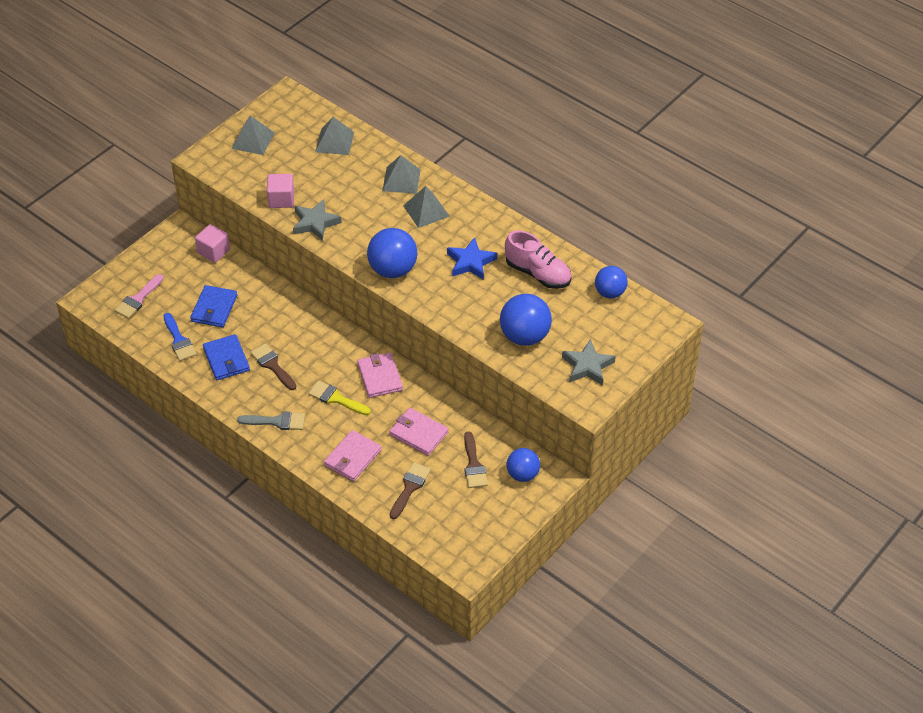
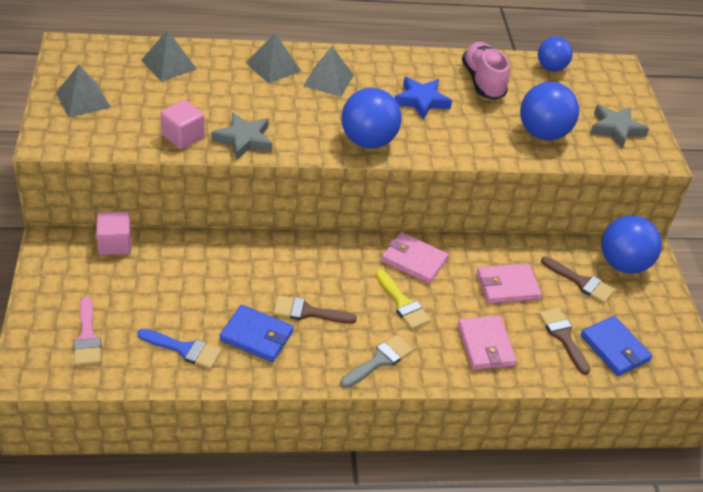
camera: 50 degrees left, 5 degrees down
blue wallet [190,285,237,327] -> blue wallet moved to [580,316,652,376]
yellow brush [308,381,371,415] -> yellow brush turned 105 degrees counterclockwise [376,269,431,329]
pink shoe [505,231,571,289] -> pink shoe turned 90 degrees counterclockwise [462,42,510,100]
blue ball [506,448,540,482] -> blue ball [602,215,662,274], size x1.55

